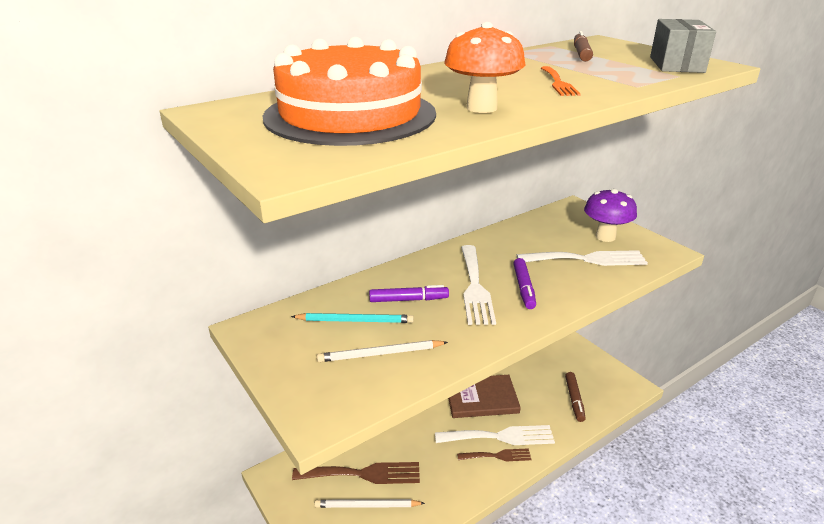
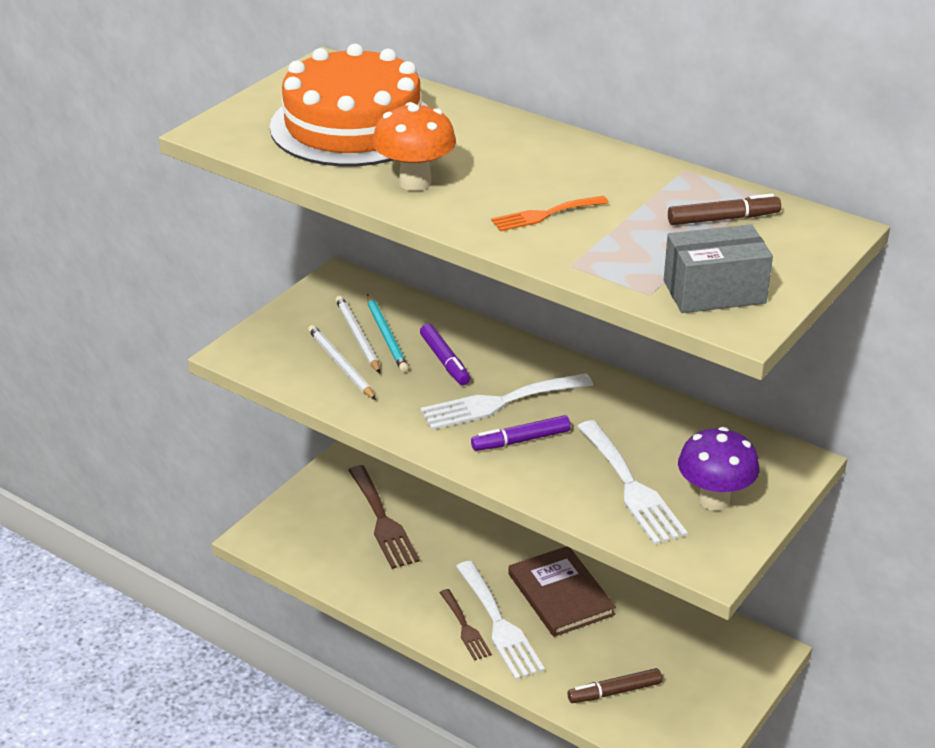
camera: 70 degrees right, 5 degrees up
white pencil [315,499,425,508] -> white pencil moved to [336,296,380,373]

